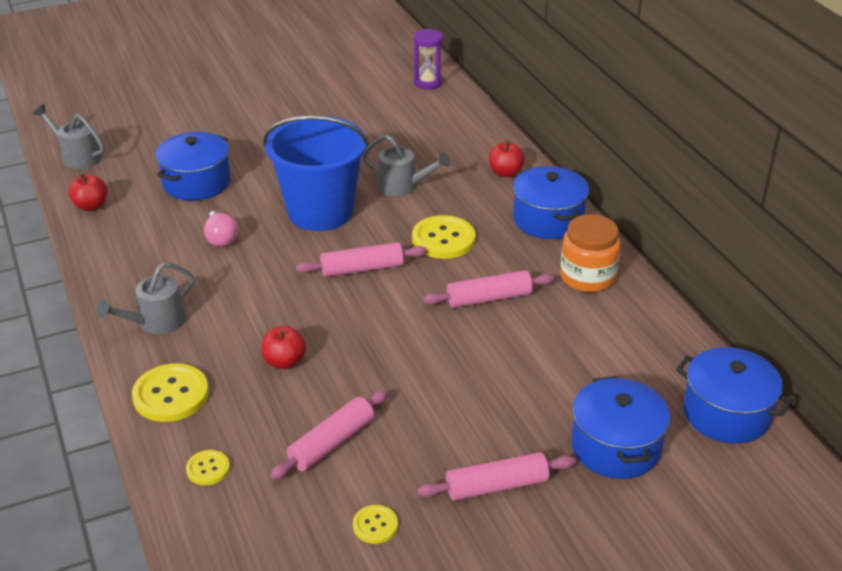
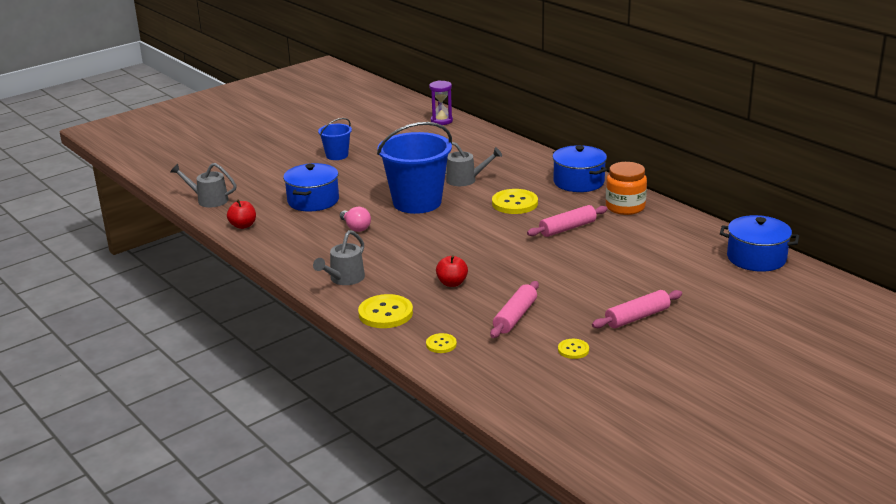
camera: 15 degrees left, 10 degrees down
pink rolling pin [296,242,427,277] -> none
red apple [489,140,525,177] -> none
blue pot [571,376,670,479] -> none
none -> blue bucket [318,118,352,160]

